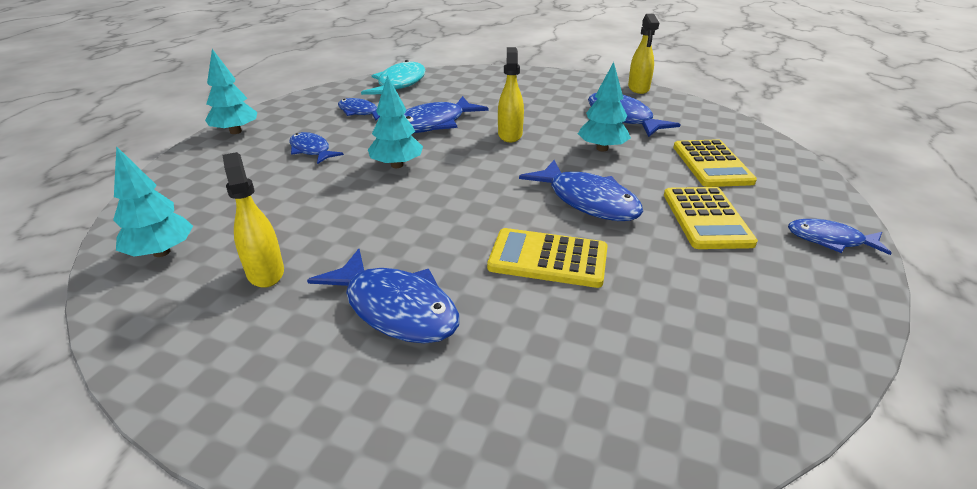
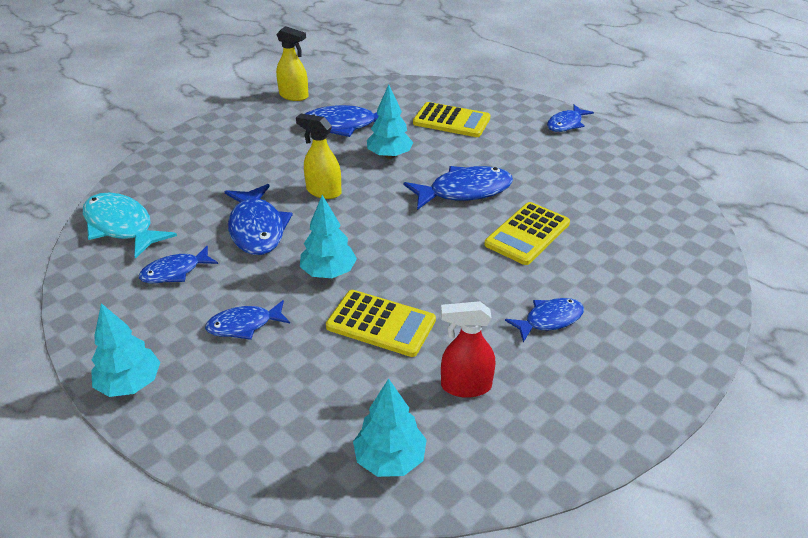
camera: 65 degrees left, 5 degrees up
yellow spray bottle [222,152,284,288] -> red spray bottle [441,301,495,398]
blue fish [307,249,459,344] -> blue fish [505,298,584,342], size x0.62
yellow calculator [664,187,758,249] -> yellow calculator moved to [326,290,436,357]

